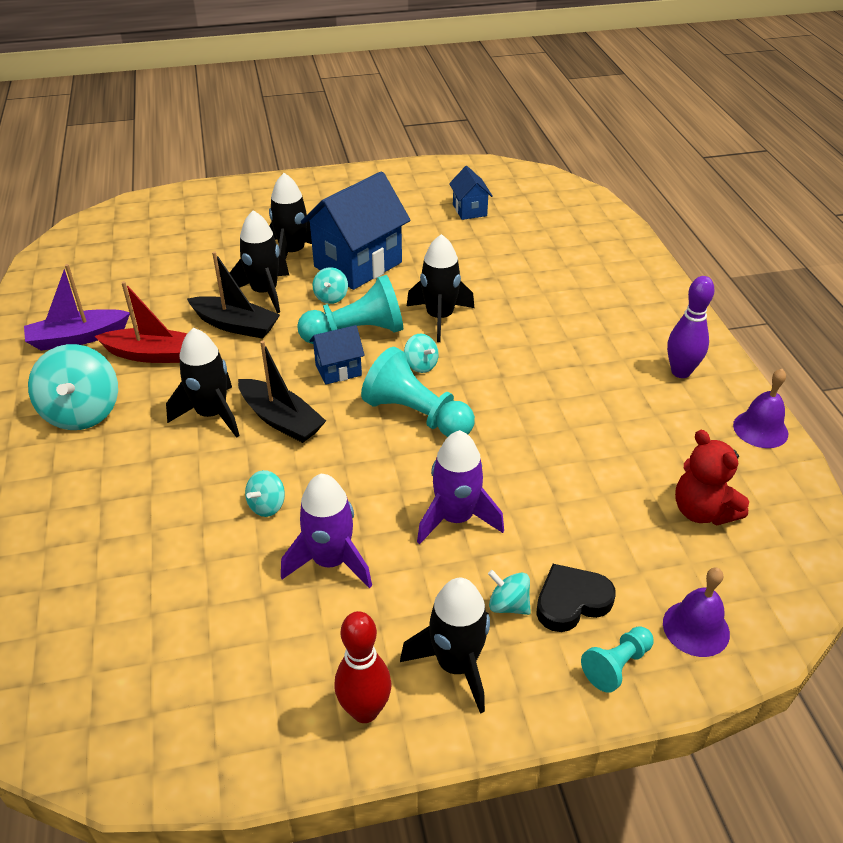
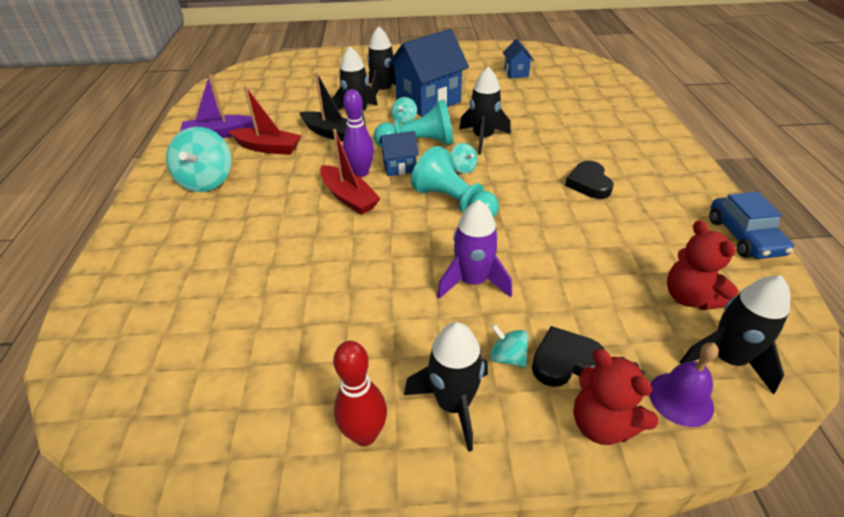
camera: 10 degrees right, 0 degrees up
black rocket [166,328,240,438] -> black rocket moved to [680,275,790,395]
black boat [238,341,326,443] -> red boat [320,129,381,215]
turquoise spinning top [245,470,285,517] -> none
purple rocket [281,474,372,588] -> none
turquoise pawn [581,626,653,693] -> red teddy bear [573,349,658,445]
purple bowling pin [667,276,715,378] -> purple bowling pin moved to [343,89,374,177]
purple bell [733,369,788,448] -> blue car [709,192,794,259]
none -> black heart [565,161,614,199]

